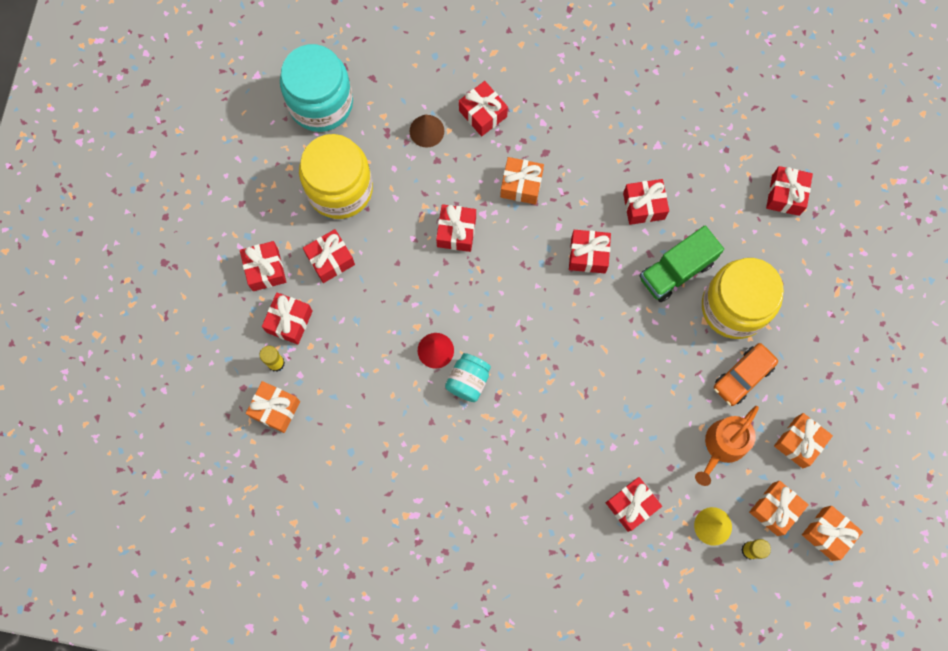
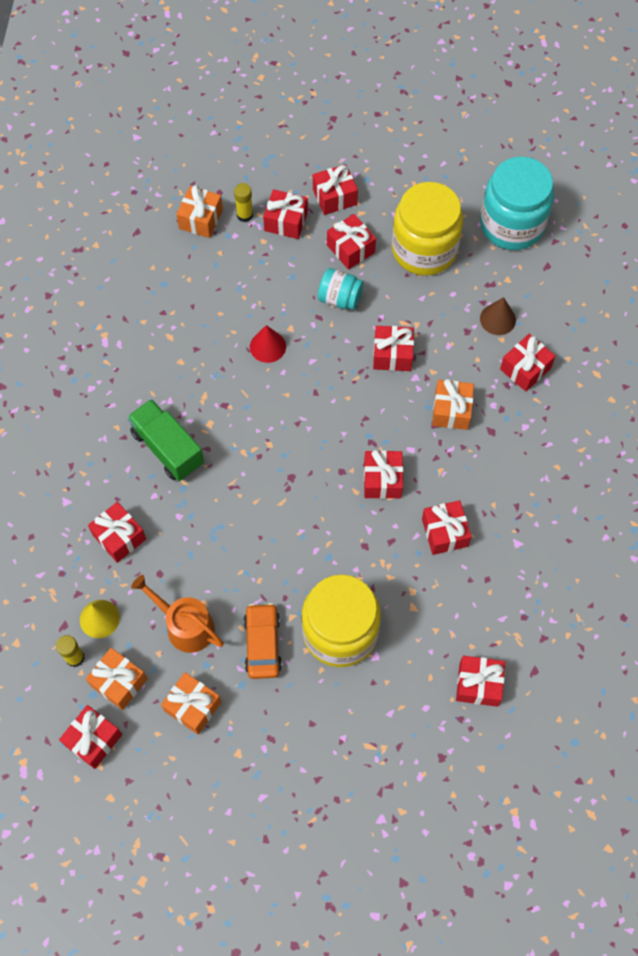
camera: 85 degrees right, 10 degrees down
turquoise jar [445,353,491,402] -> turquoise jar moved to [318,268,364,310]
green truck [640,226,724,302] -> green truck moved to [127,399,204,481]
orange car [714,343,778,406] -> orange car turned 45 degrees clockwise [244,603,282,679]
orange gift [802,506,863,561] -> red gift [59,705,122,769]

